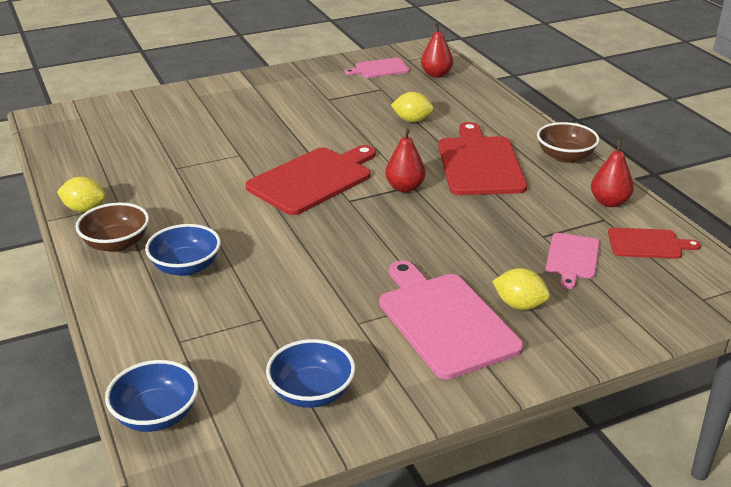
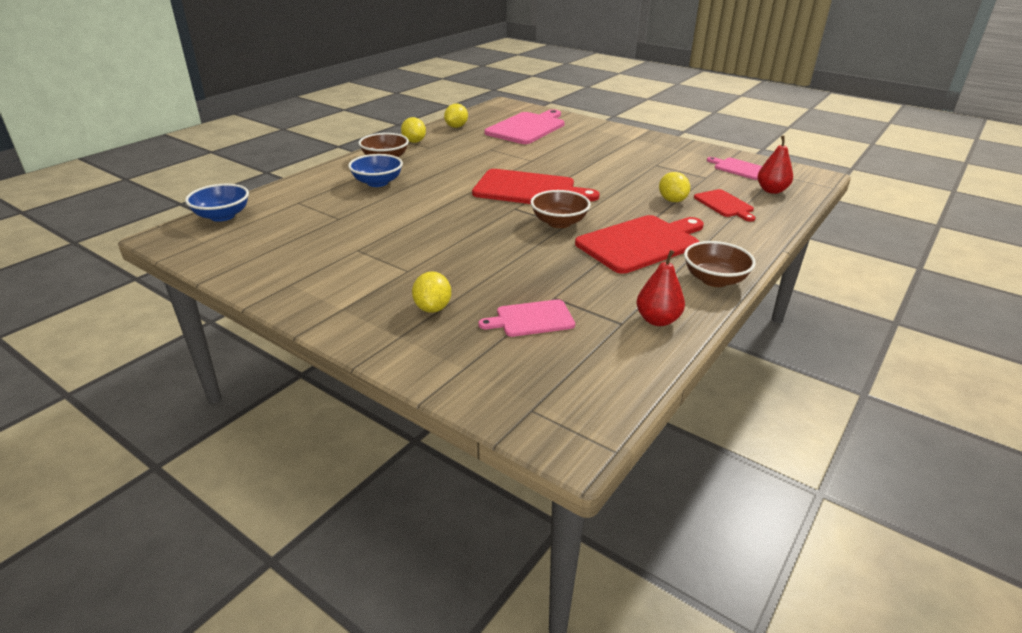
camera: 60 degrees right, 0 degrees up
blue bowl [266,339,355,408] -> none
pink cutting board [379,260,523,379] -> pink cutting board moved to [484,109,565,144]
red pear [385,128,426,192] -> brown bowl [531,190,591,228]
red cutting board [608,228,701,259] -> red cutting board moved to [694,189,756,222]
none -> yellow lemon [444,103,468,128]

